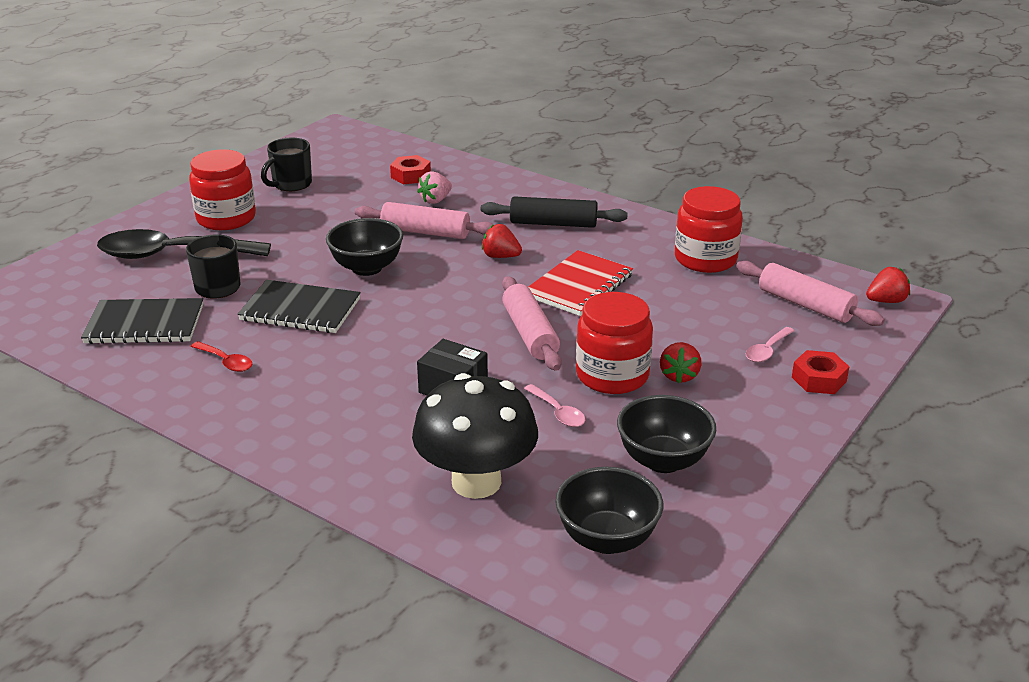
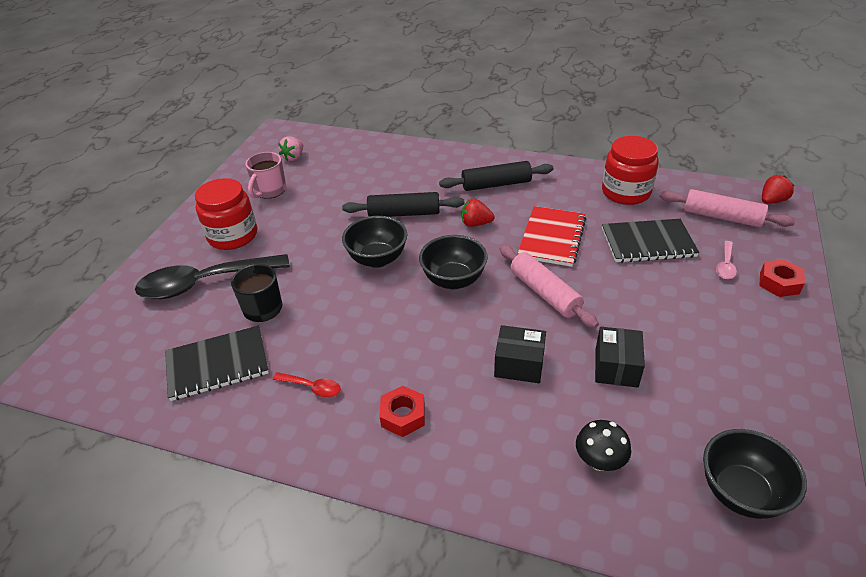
camera: 15 degrees left, 10 degrees up
black notebook [238,280,361,333] -> black notebook moved to [602,219,699,263]
black mug [261,137,312,191] -> pink mug [245,152,286,199]
pink rolling pin [355,202,493,239] -> black rolling pin [342,192,464,217]
red nut [390,155,431,184] -> red nut moved to [380,386,425,437]
black mushroom [412,373,538,499] -> black mushroom [576,420,631,471], size x0.49
pink strawberry [417,171,452,204] -> pink strawberry moved to [278,136,303,161]
pink spoon [524,384,586,427] -> black box [595,327,645,388]
red jar [576,292,653,394] -> none
black bowl [617,395,716,473] -> black bowl moved to [419,235,488,289]
red strawberry [660,342,701,384] -> none

